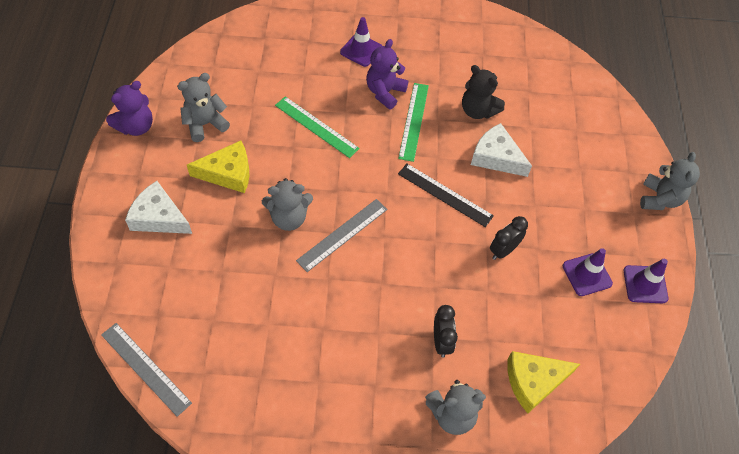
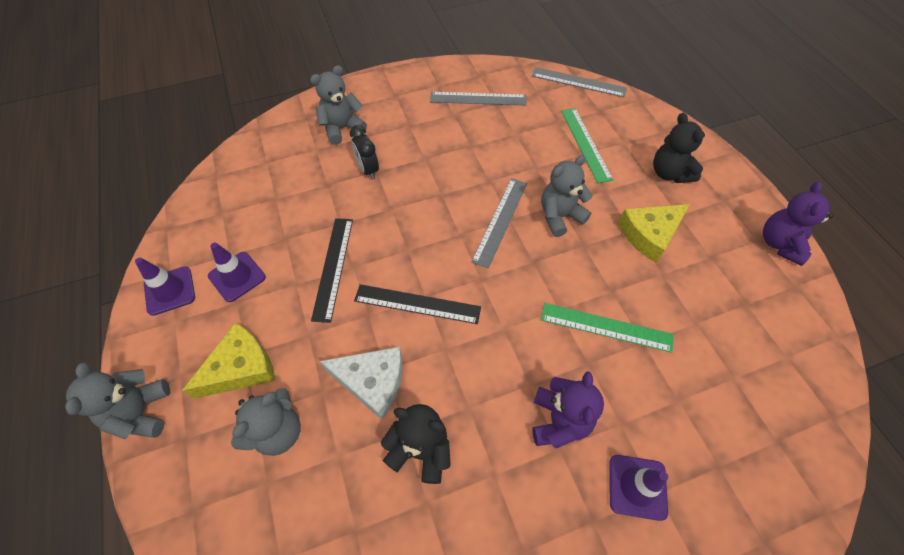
camera: 160 degrees right, 0 degrees up
white cheese [125,181,192,234] -> black teddy bear [653,113,705,183]
grey teddy bear [177,73,230,142] -> grey teddy bear moved to [231,388,301,456]
green ruler [398,83,429,162] -> green ruler moved to [561,108,613,183]
black clock [490,216,528,260] -> black ruler [311,218,353,323]
yellow cheese [507,351,580,413] -> yellow cheese moved to [182,323,275,399]
none -> grey ruler [430,92,527,105]

